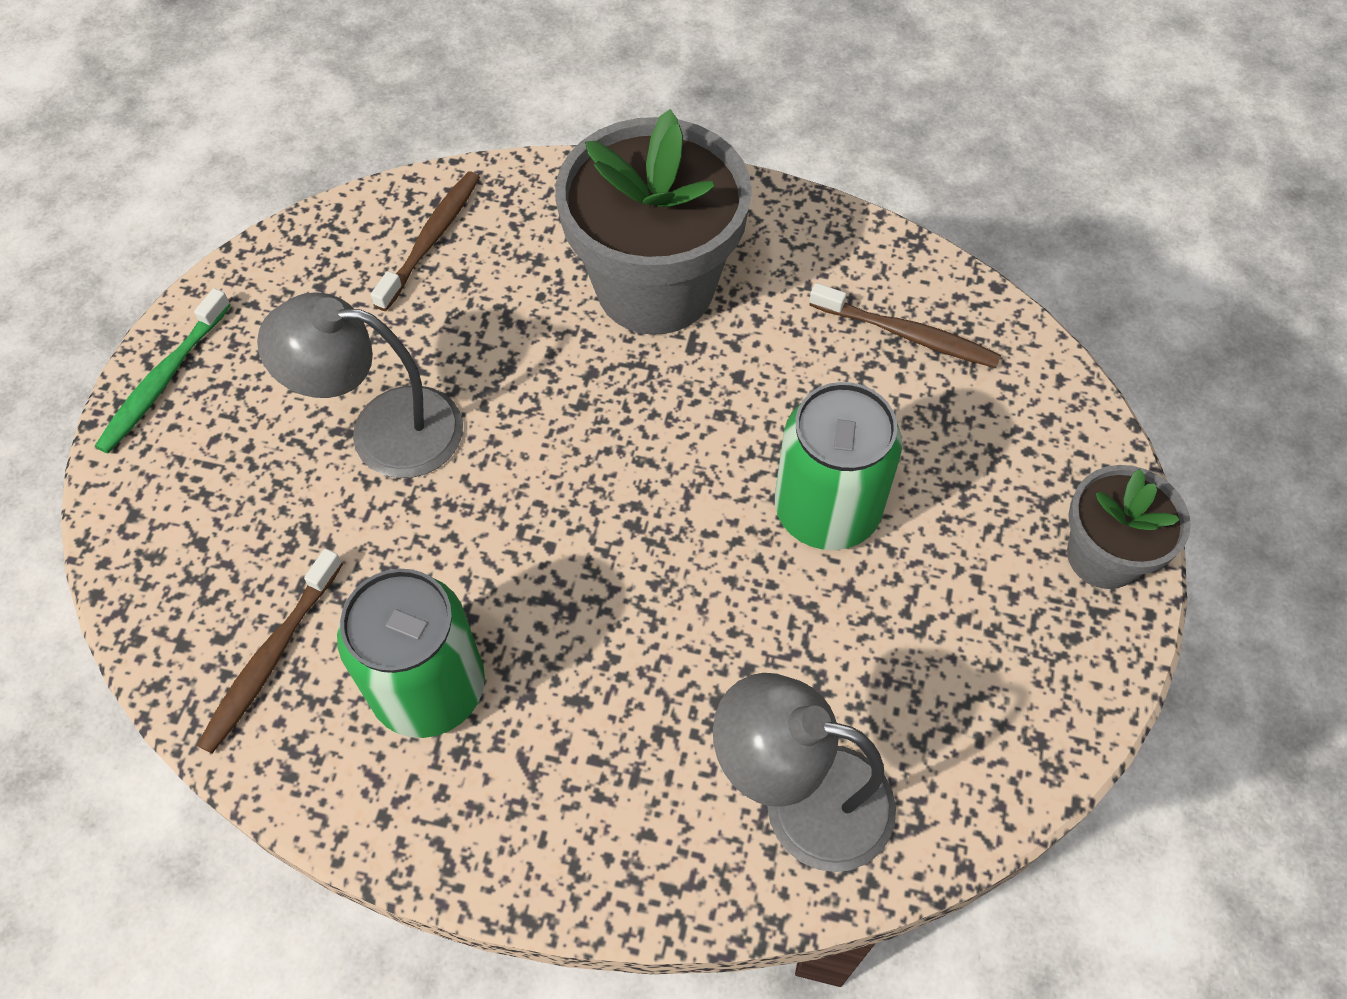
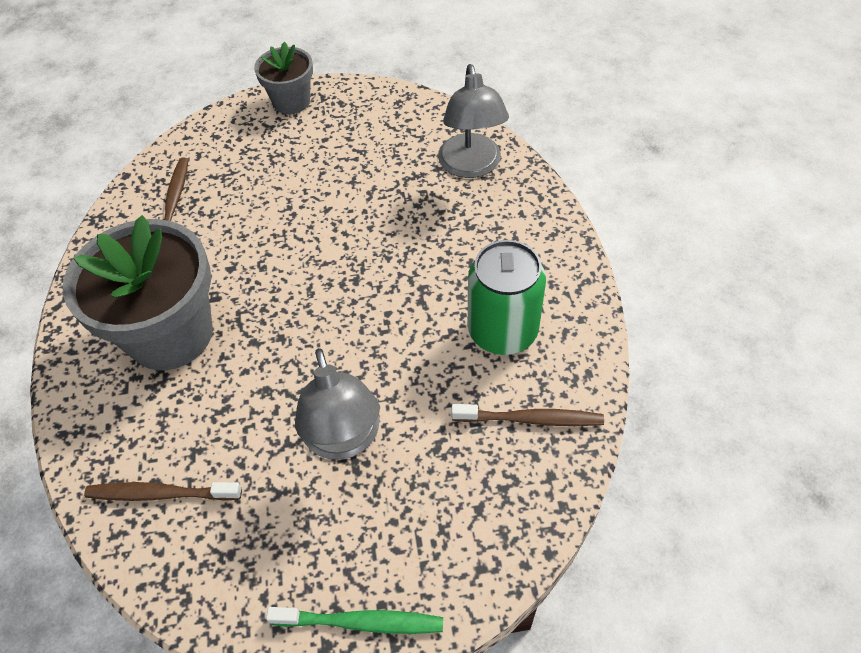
camera: 110 degrees left, 5 degrees down
green can [775,382,902,550] -> none

